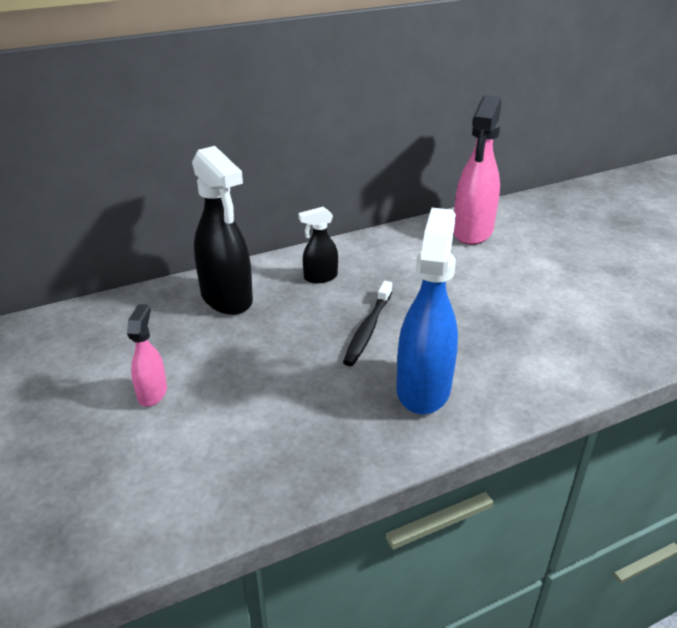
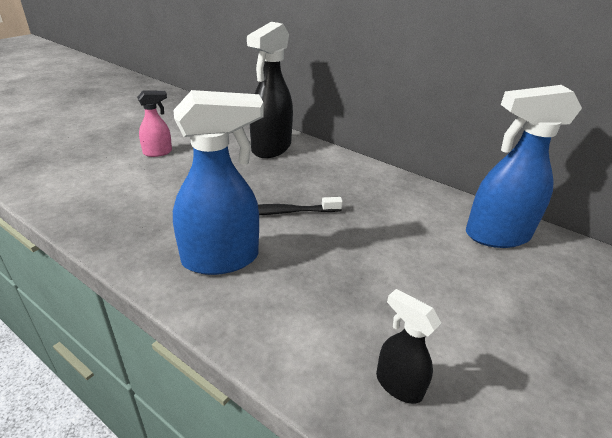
camera: 60 degrees right, 0 degrees up
black spray bottle [299,207,338,283] -> black spray bottle moved to [376,289,441,404]
pink spray bottle [454,95,501,245] -> blue spray bottle [466,85,582,248]

